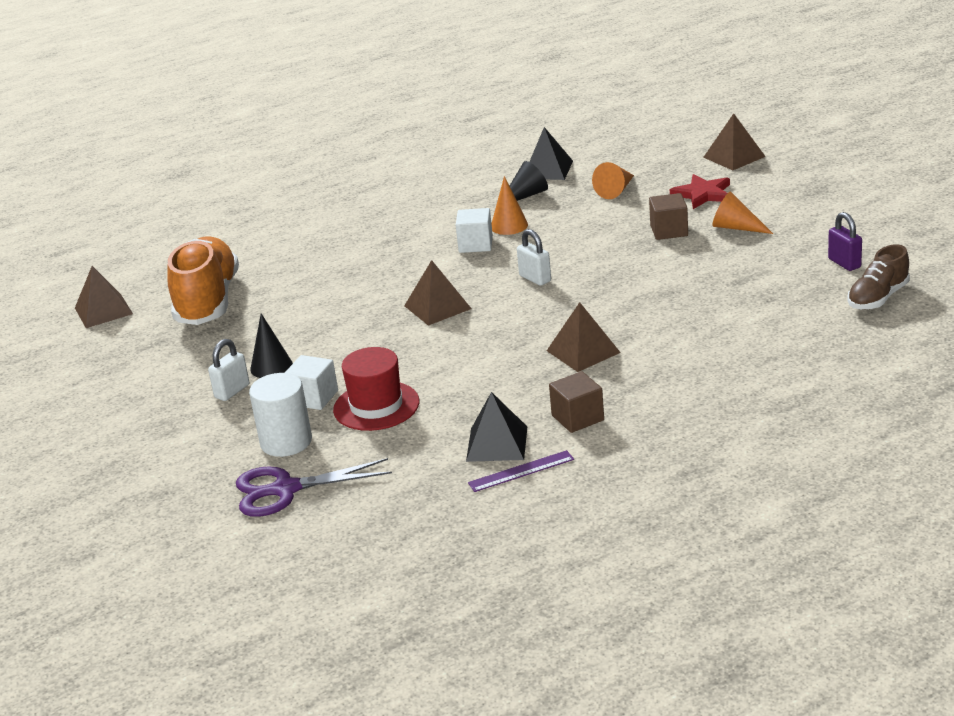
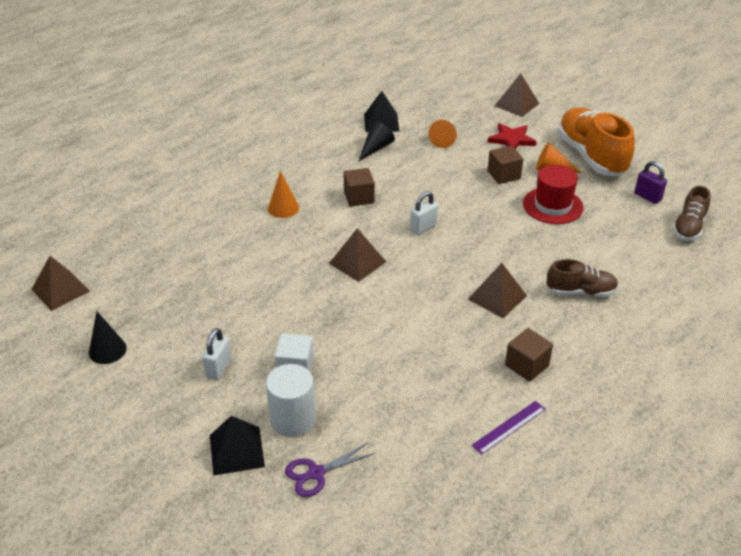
camera: 20 degrees left, 10 degrees up
orange shoe [167,237,239,325] -> orange shoe moved to [558,108,635,176]
purple scissors [236,458,392,517] -> purple scissors [285,443,375,497], size x0.67
black cone [250,314,293,378] -> black cone moved to [89,312,127,364]
red hat [333,347,419,431] -> red hat moved to [523,165,584,224]
white cube [456,208,493,253] -> brown cube [343,168,375,207]
black pyramid [466,392,527,462] -> black pyramid moved to [210,416,265,476]
orange cone [491,176,528,235] -> orange cone moved to [268,171,299,218]
white padlock [517,229,551,286] -> white padlock turned 75 degrees counterclockwise [410,191,438,235]
none -> brown shoe [546,259,619,297]

